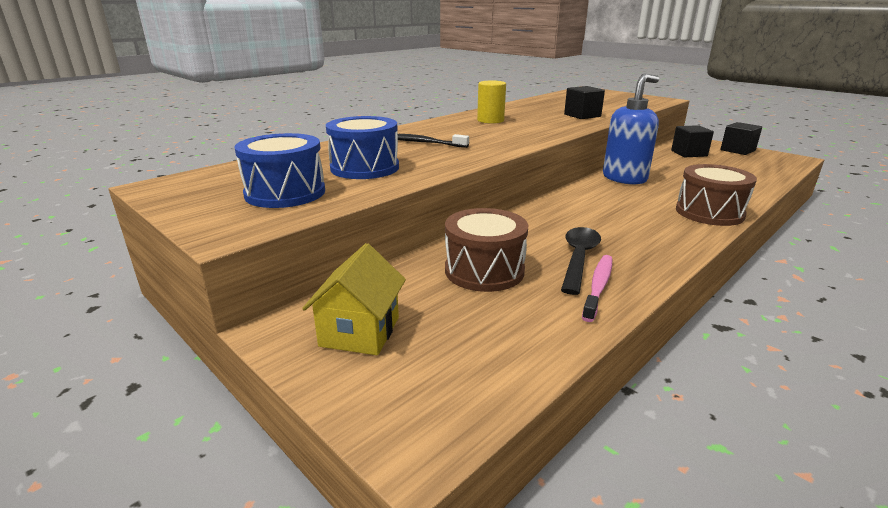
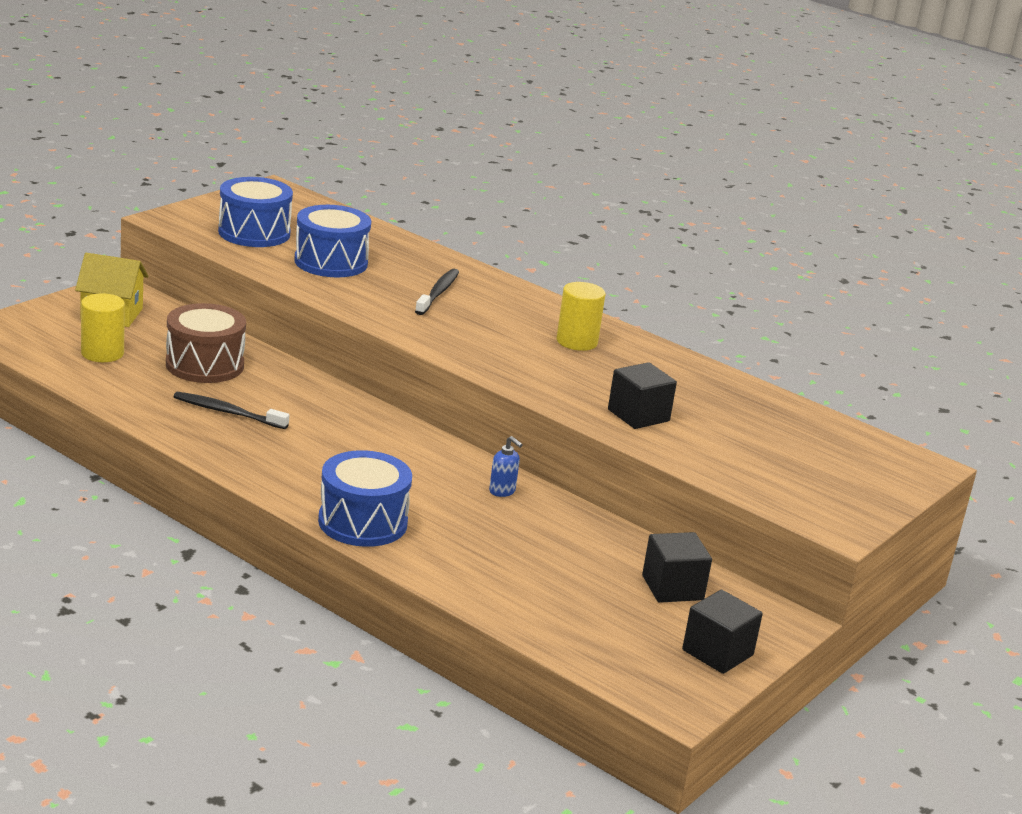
camera: 80 degrees right, 0 degrees up
black spoon [561,227,601,295] -> black toothbrush [174,392,289,429]
pink toothbrush [582,255,612,322] -> none
blue soap dispenser [603,74,659,184] -> blue soap dispenser [489,436,523,497], size x0.40
brown drum [676,164,757,226] -> blue drum [318,450,412,547]
none -> yellow cylinder [81,293,125,362]

